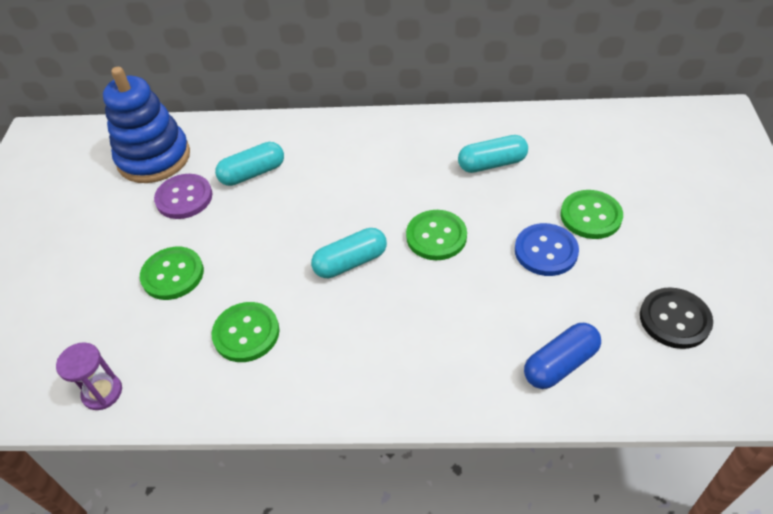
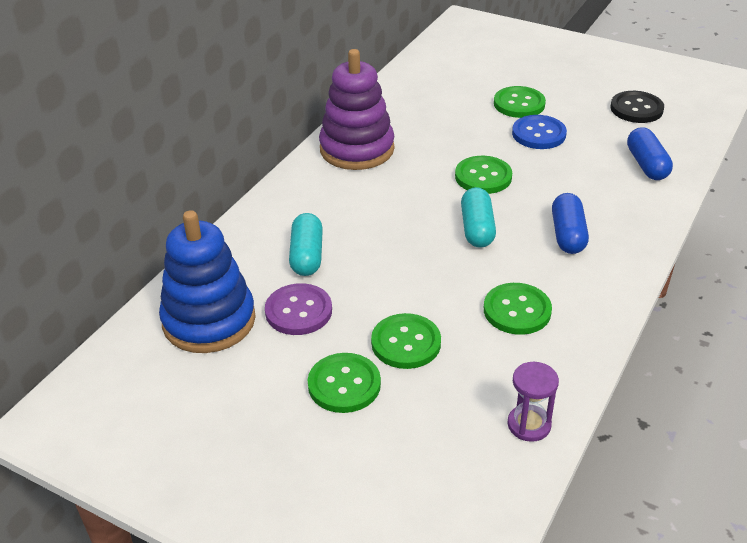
camera: 65 degrees left, 10 degrees down
turquoise capsule [458,135,528,173] -> none
none -> green button [308,353,381,413]
none -> purple stacking toy [319,49,395,170]
none -> blue capsule [552,193,589,254]

